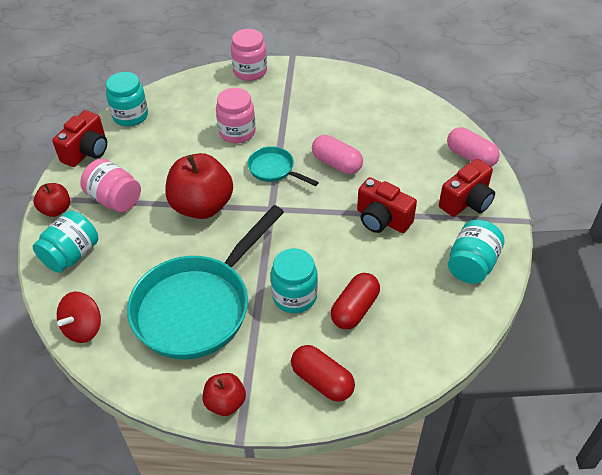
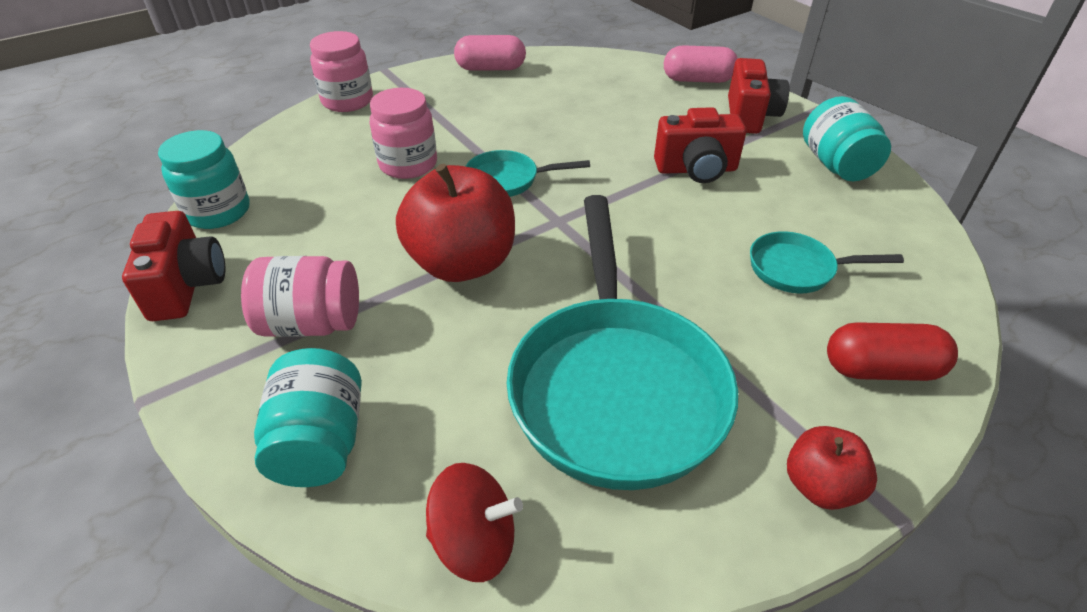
camera: 40 degrees left, 5 degrees down
red apple [34,183,70,217] -> none
red spinning top [57,292,101,343] -> red spinning top turned 75 degrees counterclockwise [426,463,523,582]
turquoise jar [271,248,318,313] -> none
pink capsule [312,135,363,174] -> pink capsule moved to [454,35,526,71]
red capsule [330,273,380,329] -> turquoise pan [750,231,904,293]

